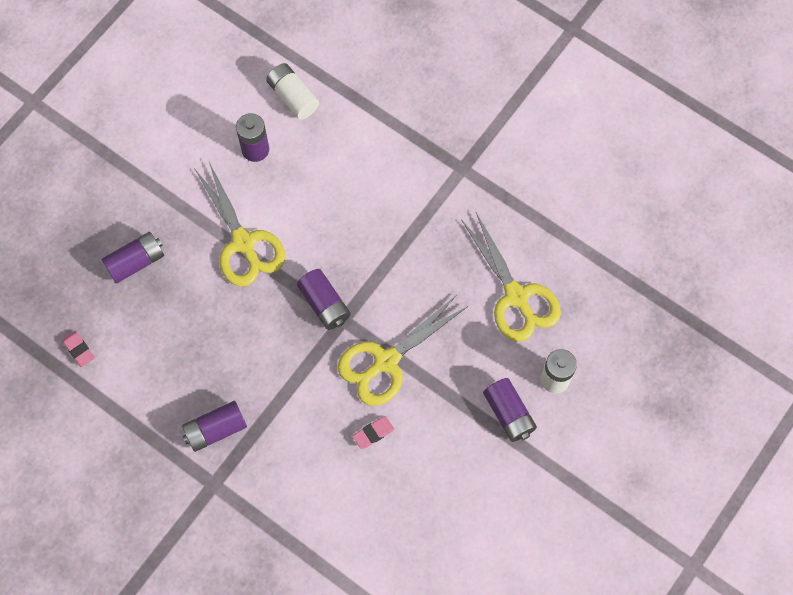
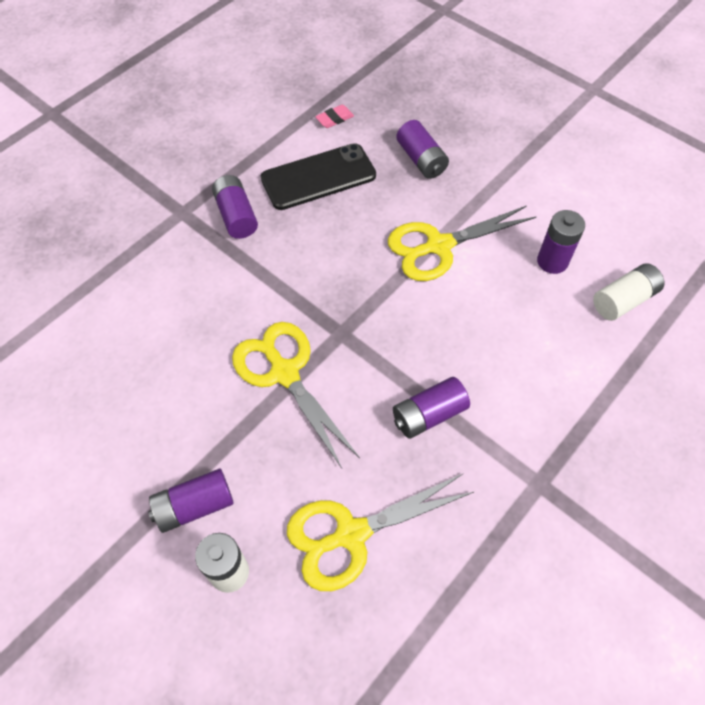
camera: 95 degrees right, 10 degrees down
purple battery [297,269,351,330] -> purple battery moved to [393,377,470,439]
pink eraser [353,416,394,449] -> none
none -> black phone [261,143,376,210]

